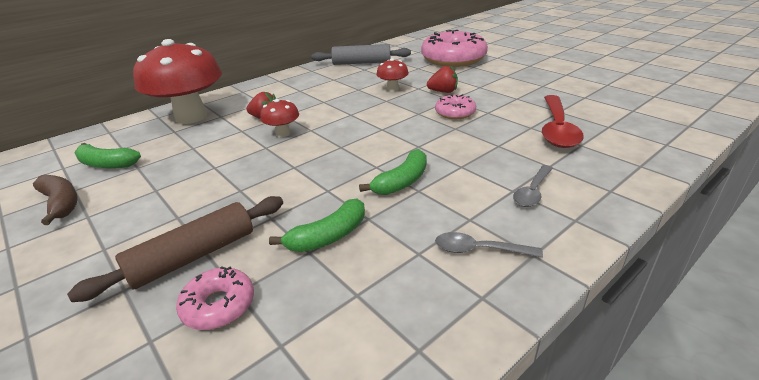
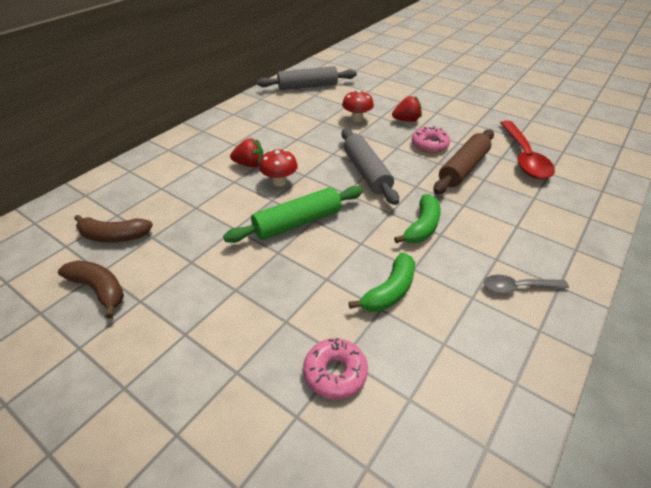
camera: 15 degrees left, 10 degrees up
brown rolling pin [67,196,283,302] -> brown rolling pin moved to [433,129,494,194]
green banana [74,143,141,169] -> brown banana [75,215,153,243]
red mushroom [133,39,222,124] -> none
pink donut [421,30,488,67] -> none
grey spoon [513,165,553,207] -> none
none -> green rolling pin [223,186,363,243]
none -> grey rolling pin [341,128,399,205]

